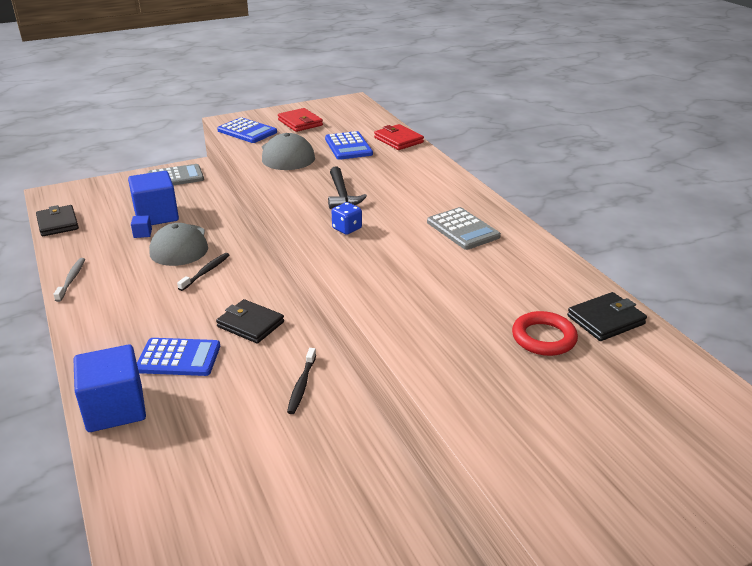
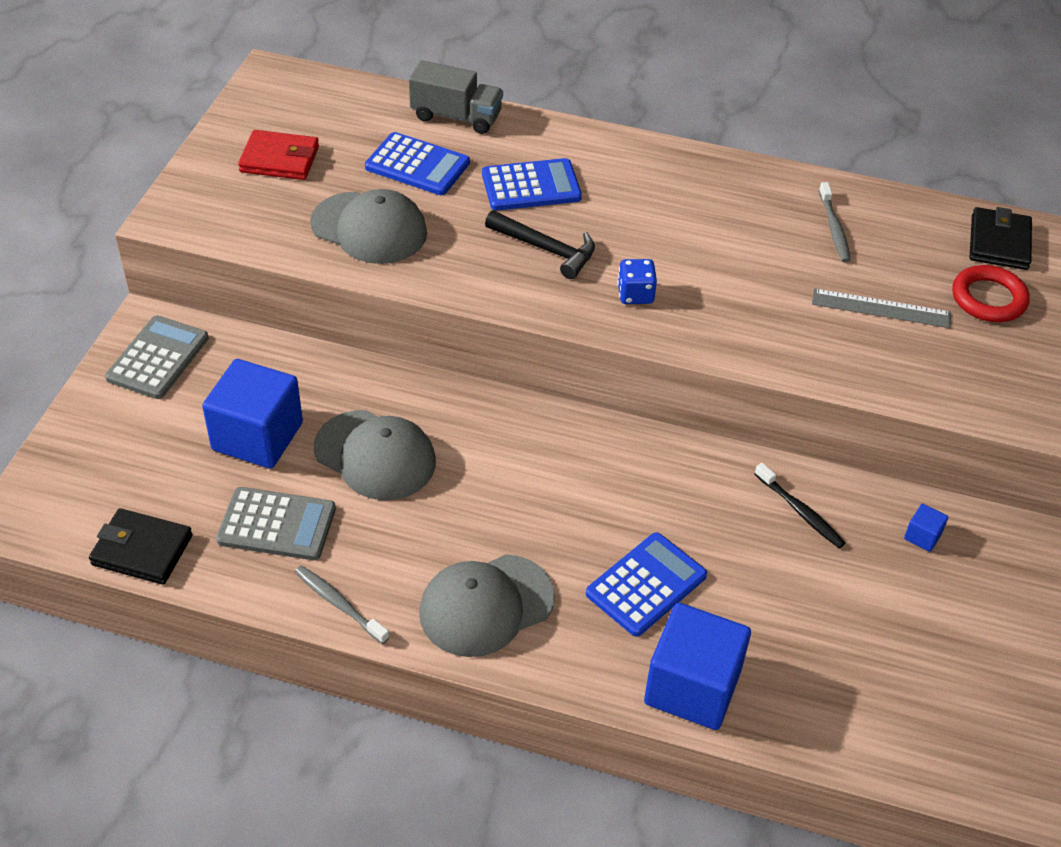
camera: 50 degrees left, 15 degrees up
blue cube [131,215,152,238] -> blue cube moved to [904,504,948,552]
black toothbrush [177,253,230,291] -> none
black wallet [216,299,284,344] -> none
blue calculator [217,117,277,143] -> blue calculator moved to [482,158,582,211]
red wallet [374,124,424,150] -> grey truck [409,60,503,134]
grey calculator [427,207,501,250] -> grey calculator moved to [216,487,336,560]
none -> grey cap [419,554,555,657]
none -> grey ruler [812,288,951,328]
none -> grey toothbrush [819,182,851,262]

